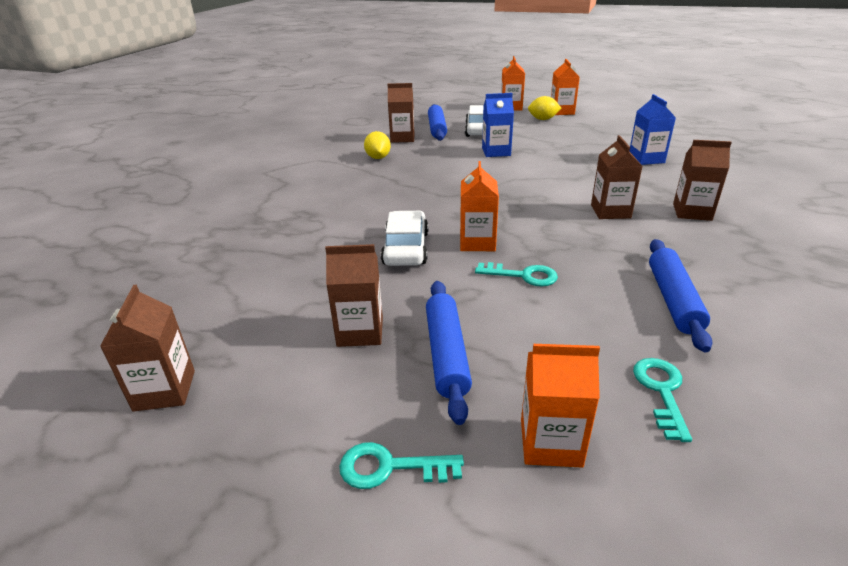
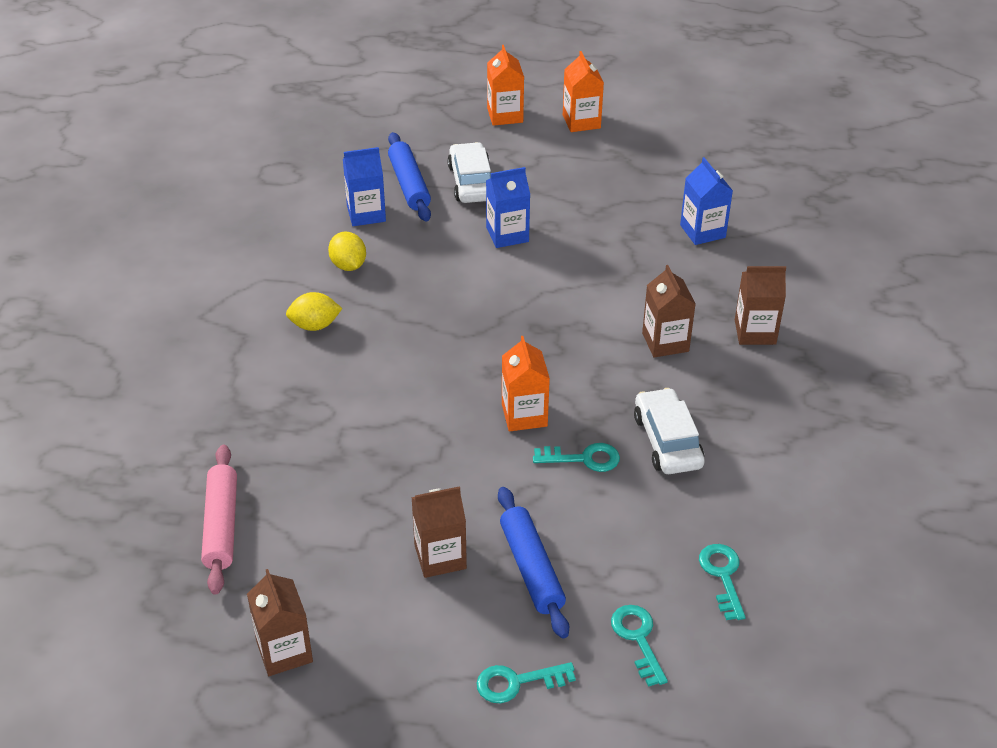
camera: 15 degrees left, 10 degrees up
white car [381,211,428,266] -> white car moved to [634,388,705,474]
brown carton [388,83,414,143] -> blue carton [343,147,386,226]
orange carton [521,344,600,468] -> turquoise key [611,605,668,687]
yellow lemon [528,96,561,120] -> yellow lemon moved to [286,292,343,331]
blue rolling pin [649,239,713,352] -> none
none -> pink rolling pin [201,444,237,595]

